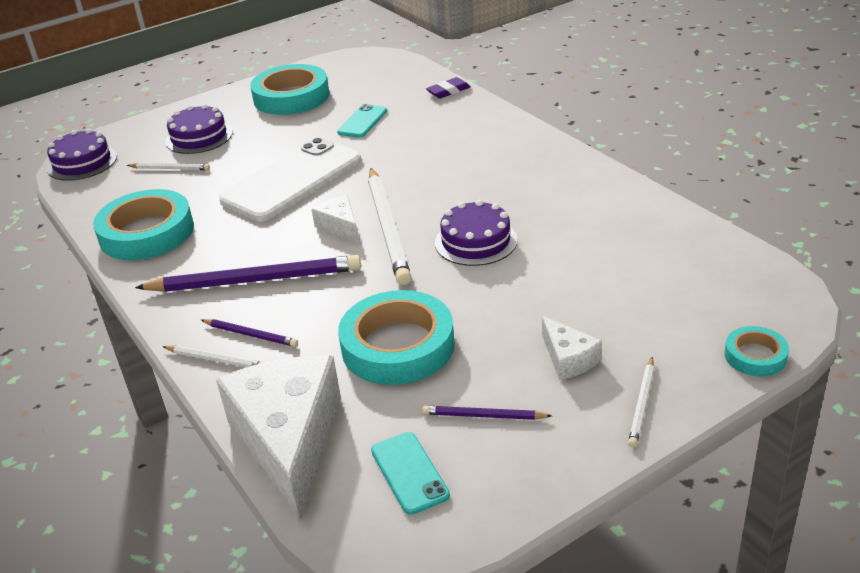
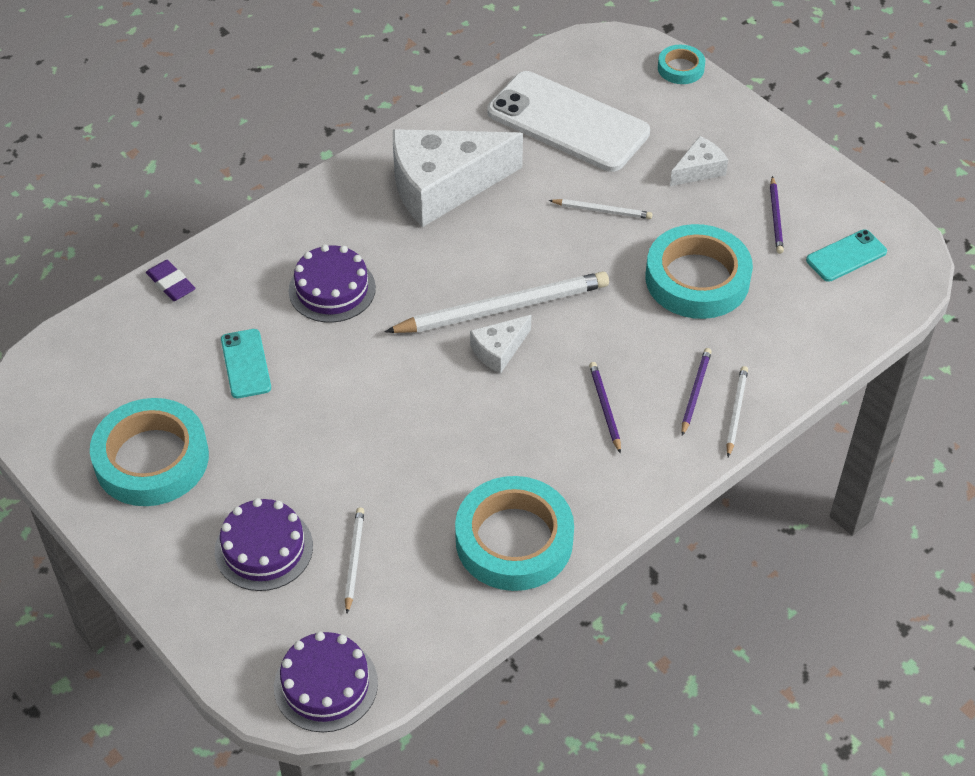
camera: 100 degrees left, 15 degrees up
purple pencil [135,255,361,292] -> purple pencil [589,362,621,454], size x0.47
white cheese [216,356,341,521] -> white cheese moved to [393,129,523,227]
white phone [219,137,361,221] -> white phone moved to [487,71,650,172]
turquoise phone [337,104,387,138] -> turquoise phone turned 60 degrees clockwise [221,329,271,398]
purple cake [435,200,518,266] -> purple cake moved to [288,245,376,323]
white pencil [628,357,654,447] -> white pencil moved to [549,199,653,219]

